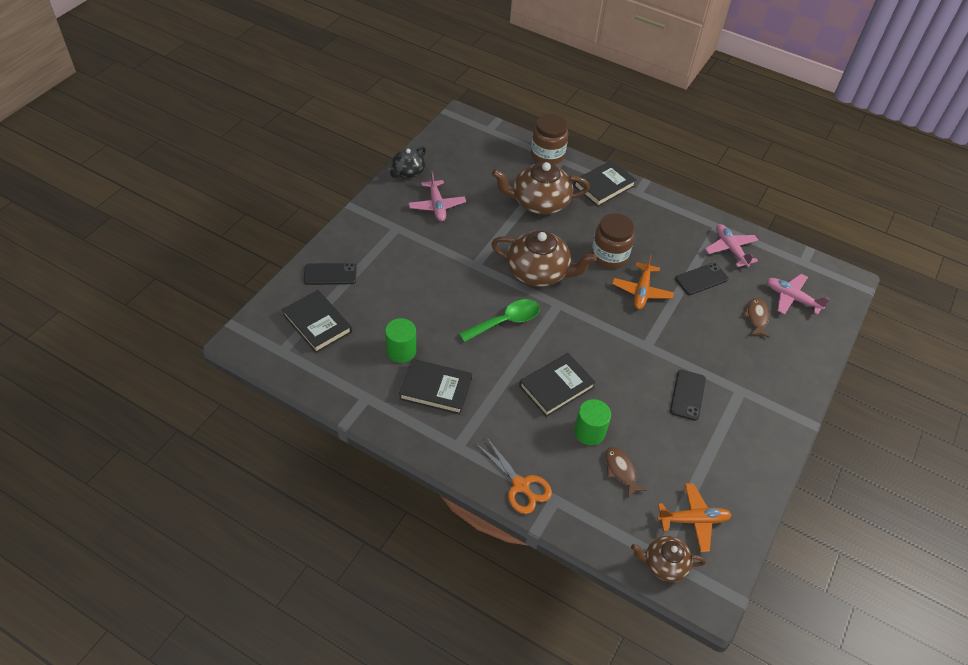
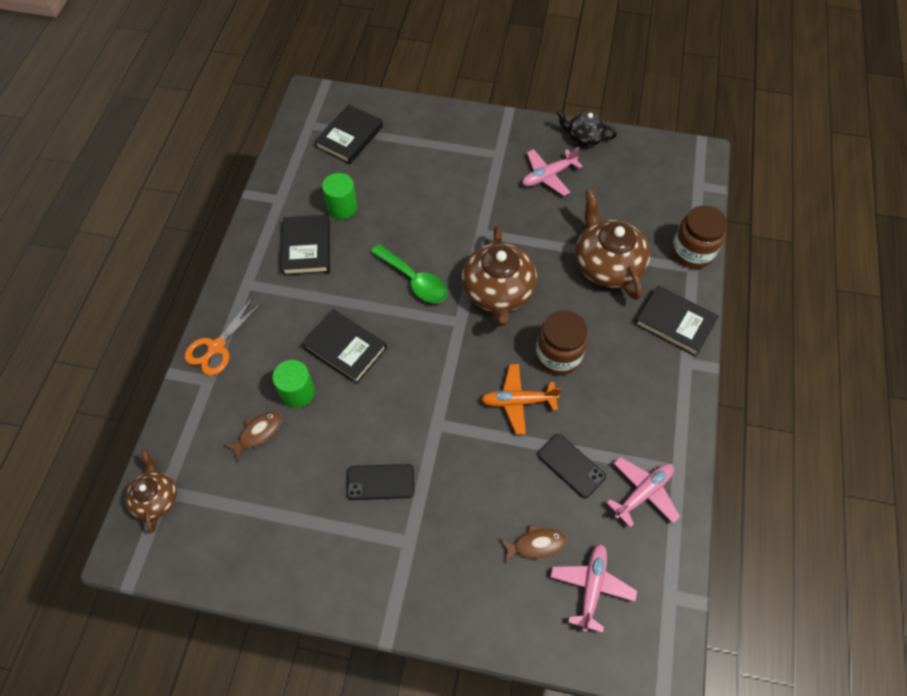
camera: 75 degrees right, 10 degrees up
black phone [304,263,357,285] -> none
orange plane [657,483,732,552] -> none

